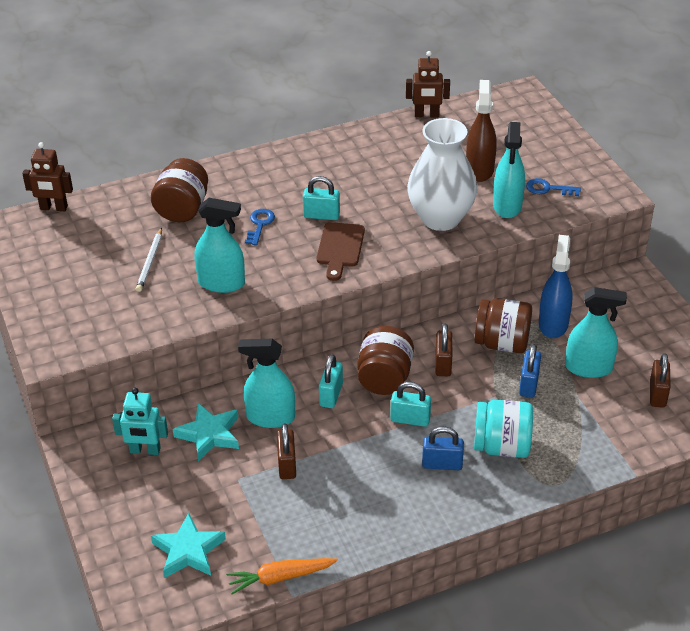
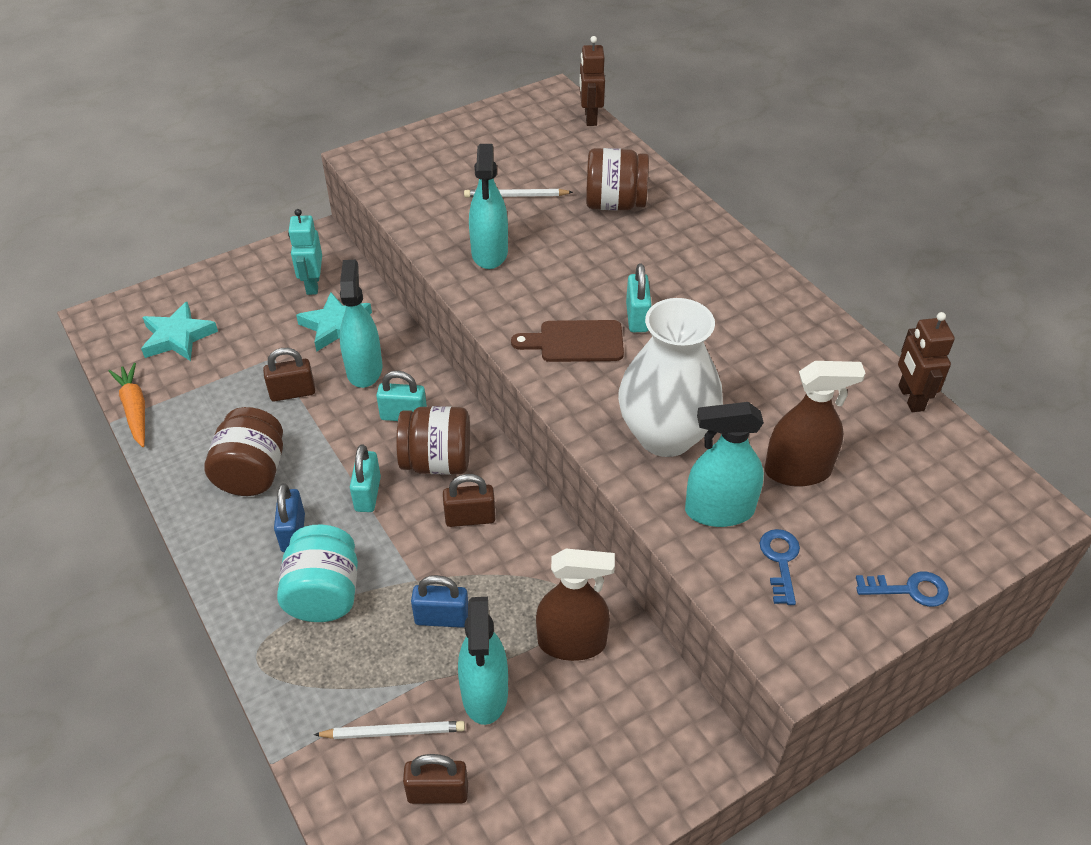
camera: 80 degrees right, 5 degrees up
blue key [245,209,275,245] -> blue key moved to [856,571,949,607]
brown jar [475,298,532,353] -> brown jar moved to [204,407,283,496]
blue spray bottle [539,235,572,338] -> brown spray bottle [536,549,615,661]
none -> white pencil [314,721,465,739]

